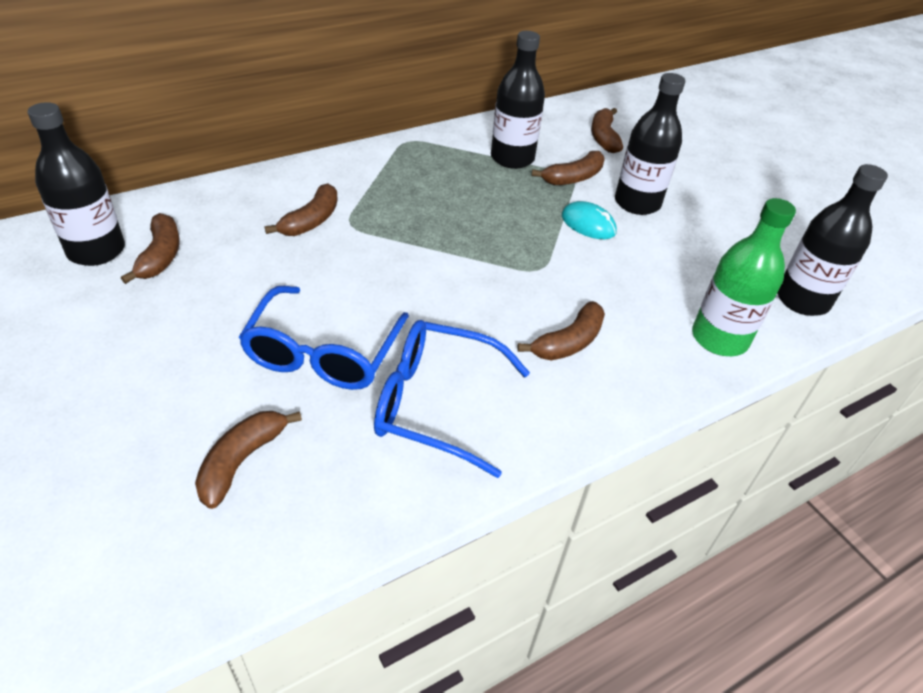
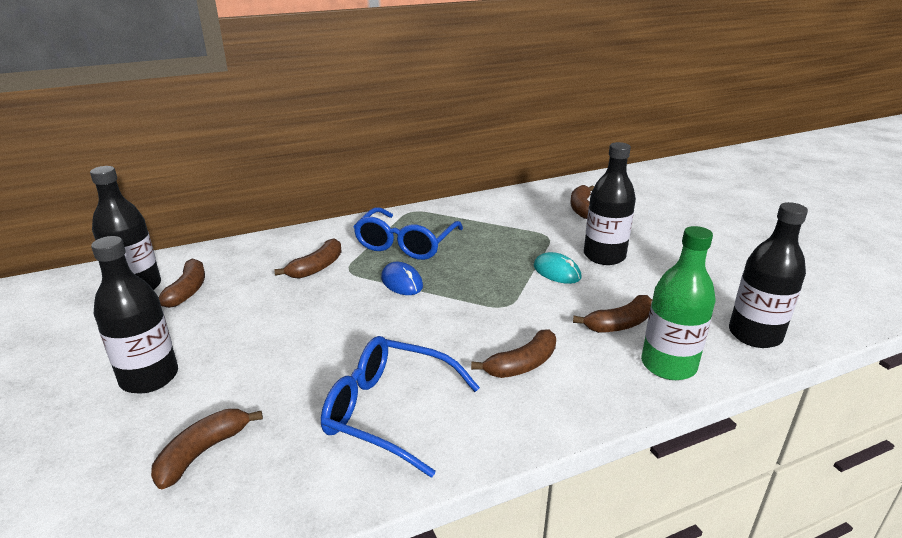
camera: 10 degrees right, 15 degrees down
blue glasses [238,286,409,390] -> blue glasses moved to [354,207,463,260]
black bottle [491,31,545,169] -> black bottle moved to [91,236,178,394]
brown banana [532,151,605,185] -> brown banana moved to [573,295,652,333]
none -> blue mouse [381,262,423,295]

